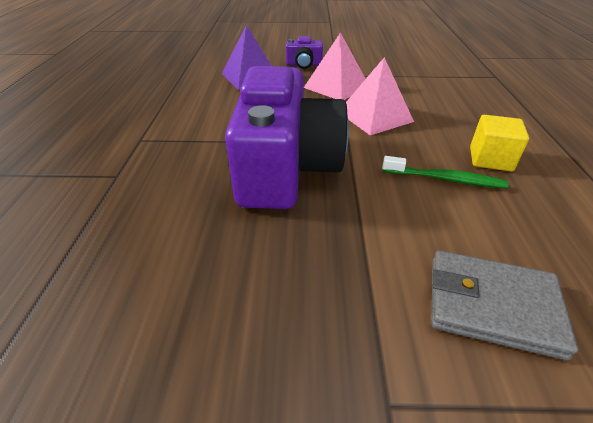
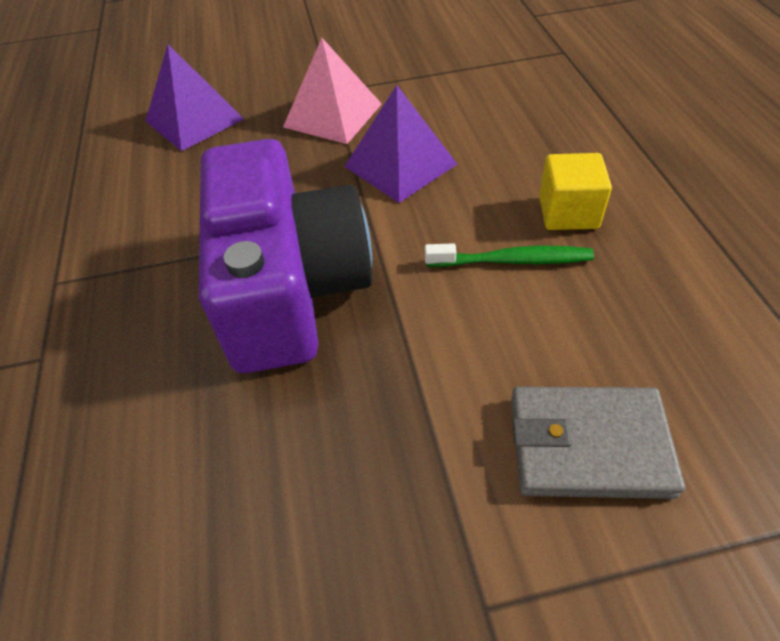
camera: 10 degrees left, 10 degrees up
purple camera [286,36,323,69] -> none
pink pyramid [346,57,414,135] -> purple pyramid [344,85,457,203]

